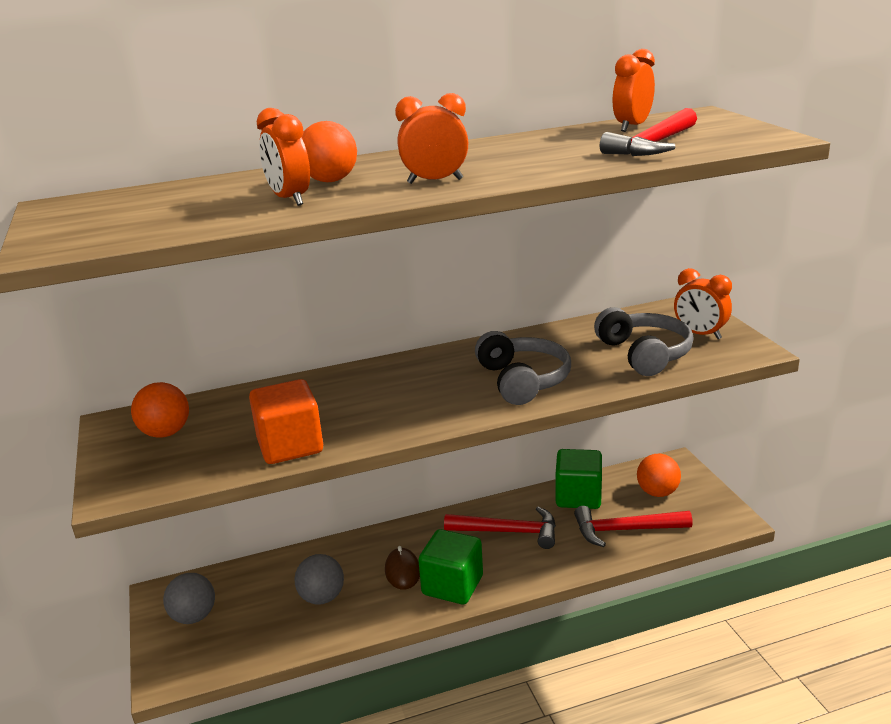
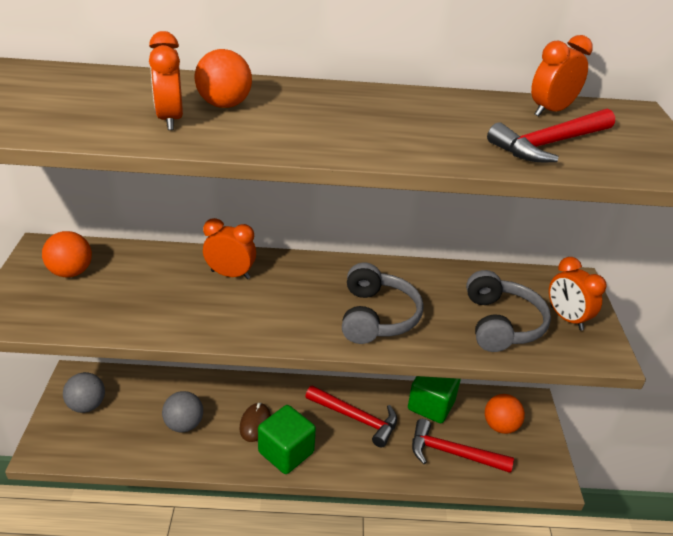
camera: 15 degrees right, 10 degrees up
orange cube [249,379,323,464] -> none
orange clock [395,93,469,184] -> orange clock moved to [203,218,256,279]

